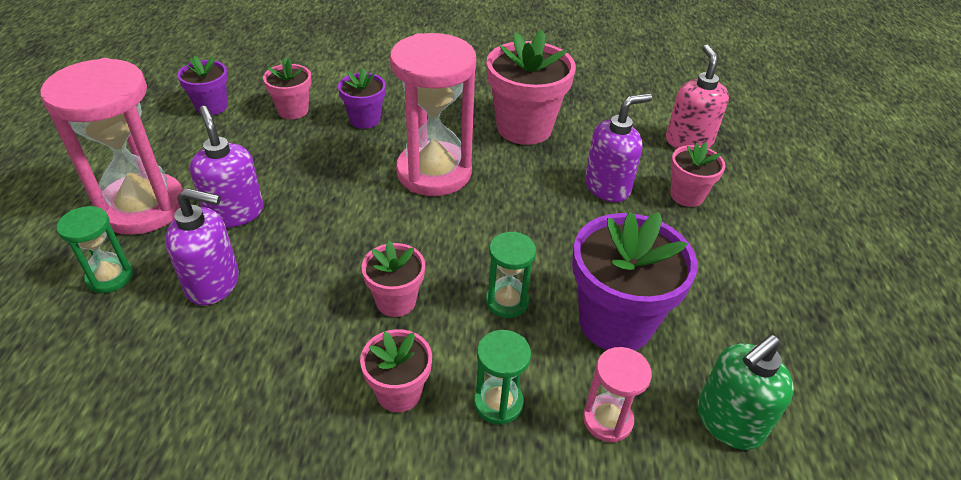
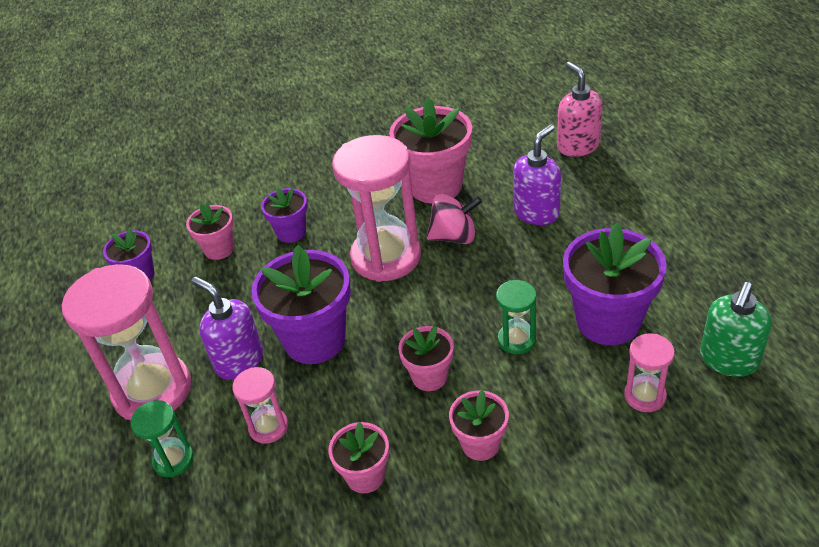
camera: 15 degrees left, 0 degrees up
purple soap dispenser [165,188,239,305] -> pink hourglass [232,367,288,444]
green hourglass [474,330,531,425] -> none
pink flower pot [670,142,726,207] -> pink flower pot moved to [328,422,389,493]
none -> purple flower pot [251,245,351,364]
none -> pink spinning top [427,194,482,244]

